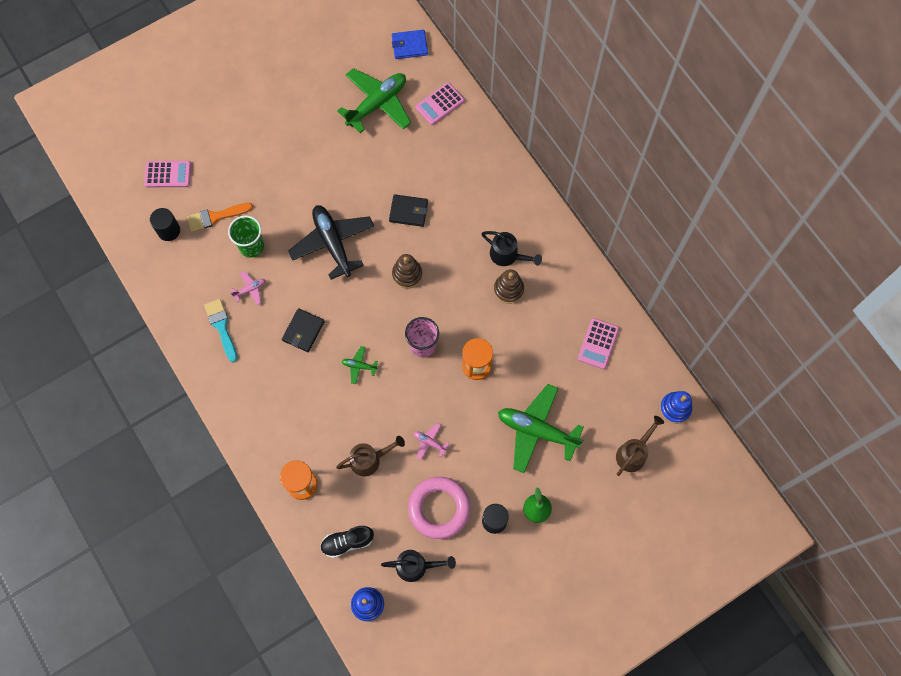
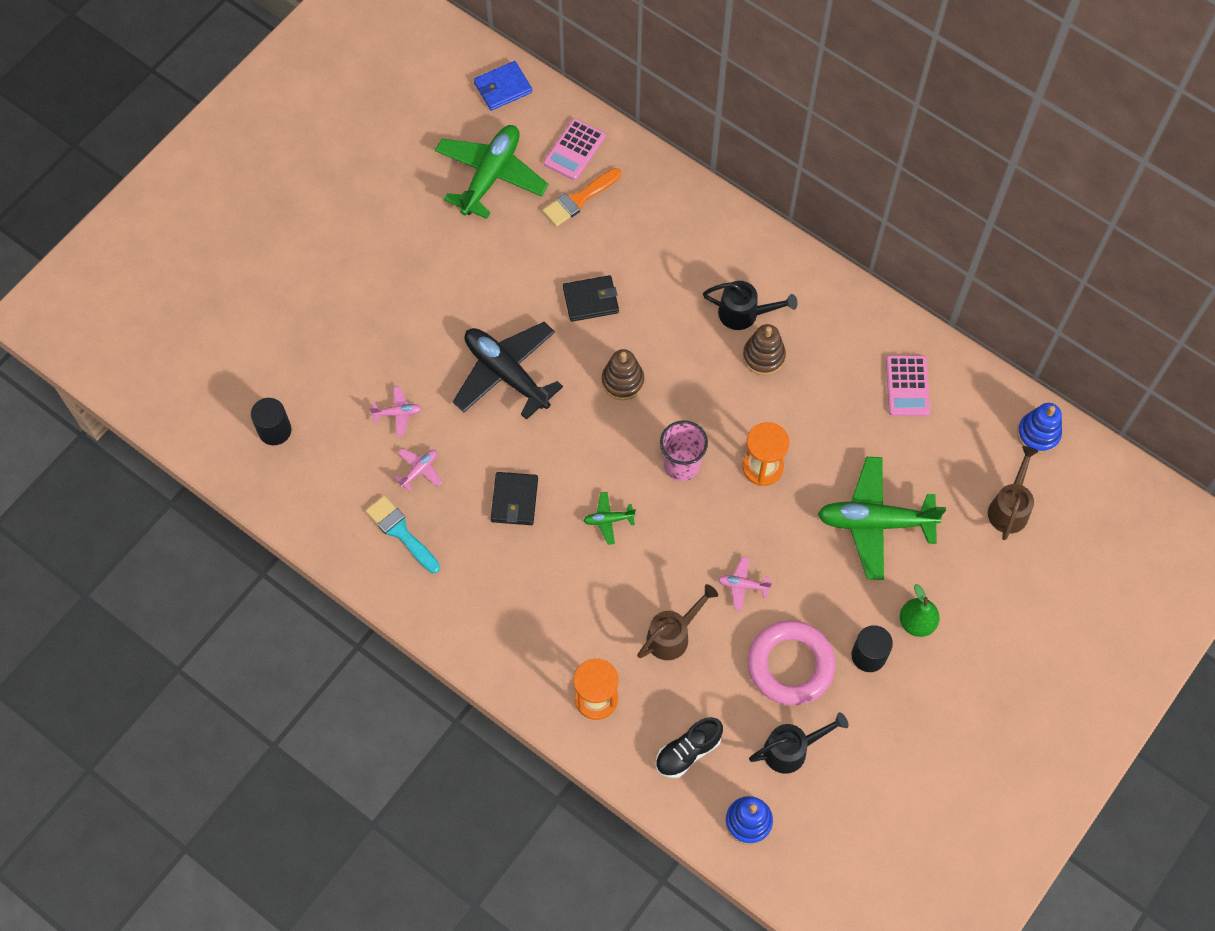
camera: 20 degrees left, 5 degrees down
pink calculator [144,161,191,187] -> none
orange brush [187,203,253,232] -> orange brush moved to [543,168,621,227]
green cup [228,216,264,258] -> pink plane [369,386,422,437]

